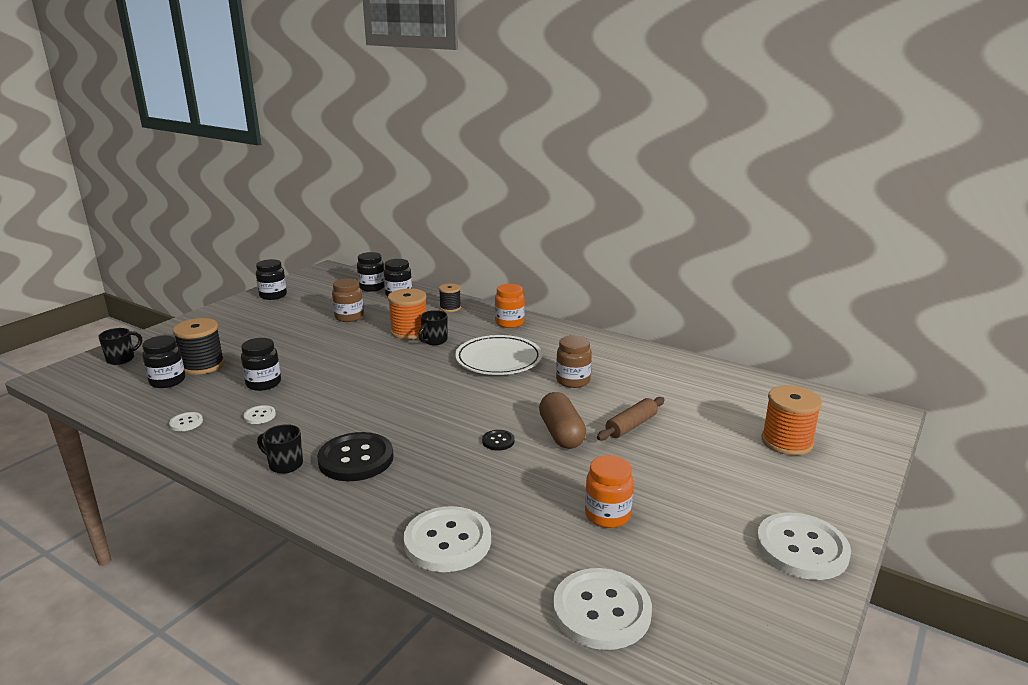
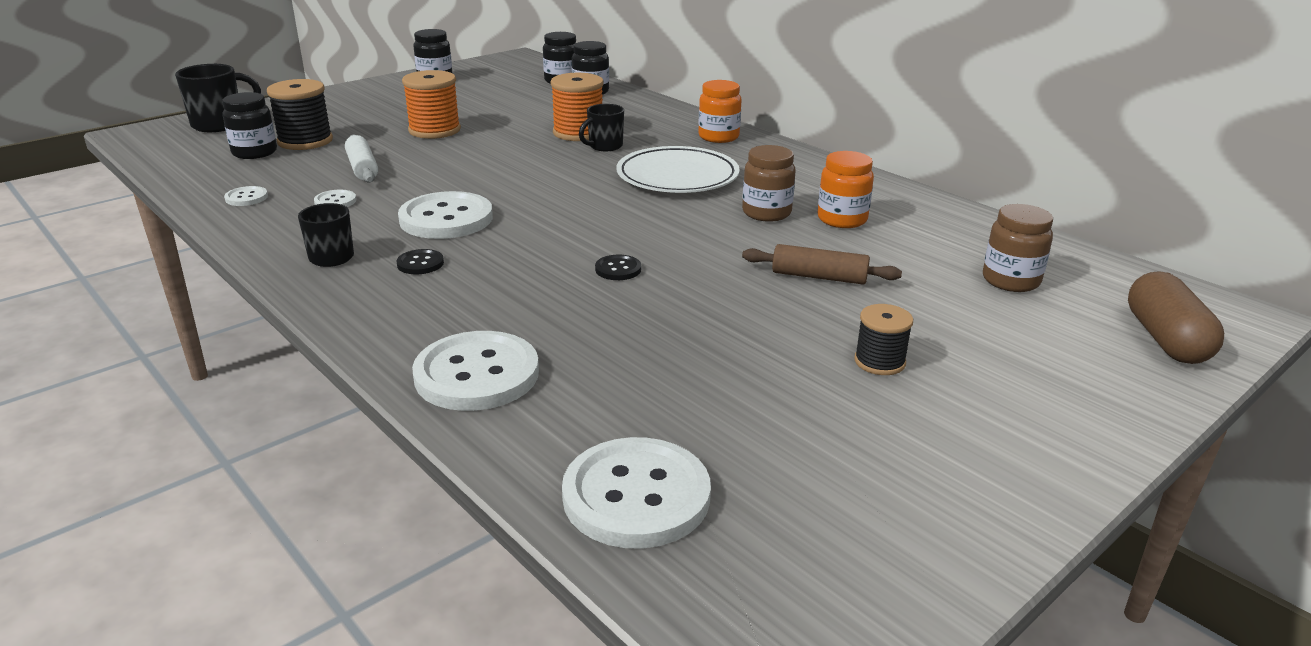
camera: 15 degrees right, 5 degrees up
black mug [98,328,142,365] -> black mug [175,64,261,132], size x1.51
black jar [241,338,281,391] -> white rolling pin [345,134,378,183]
black button [317,432,394,481] -> black button [397,249,444,274], size x0.45
brown jar [332,279,364,322] -> brown jar moved to [983,204,1053,292]
black spool [439,284,461,312] -> black spool moved to [854,304,913,375]
brown capsule [539,392,586,449] -> brown capsule moved to [1128,272,1224,364]
orange jar [585,455,634,528] -> orange jar moved to [818,151,874,228]
brown rolling pin [597,397,665,441] -> brown rolling pin turned 45 degrees clockwise [742,244,902,284]
white button [756,513,851,580] -> white button moved to [398,191,493,239]
orange spool [761,385,822,456] -> orange spool moved to [402,70,461,139]

